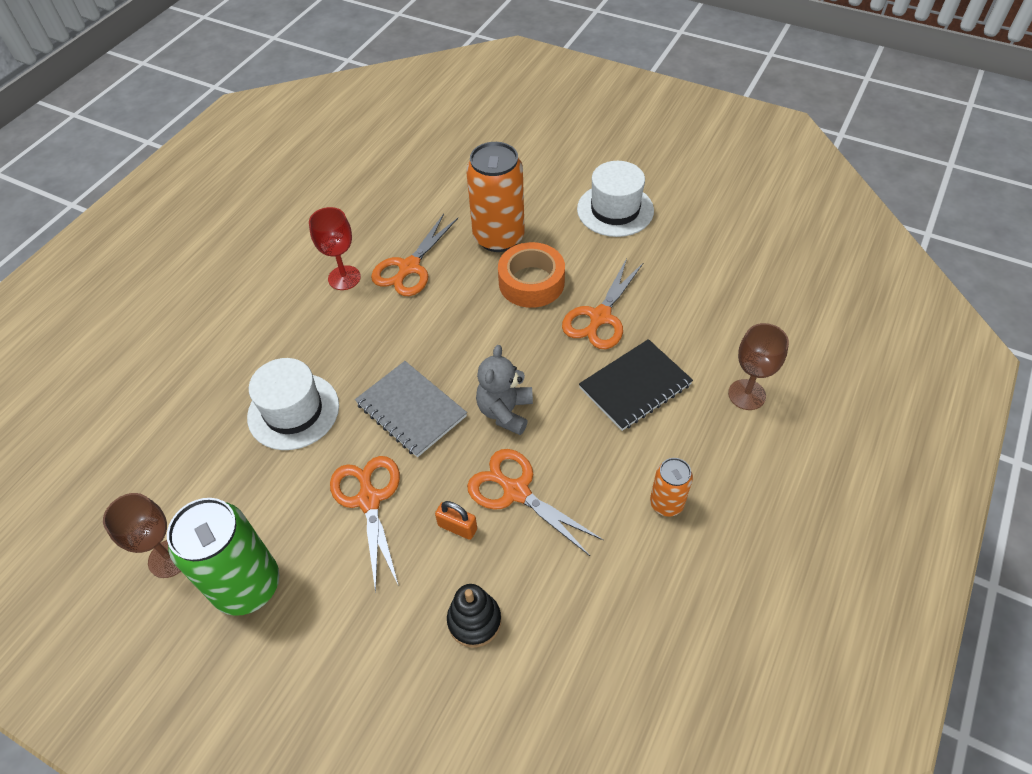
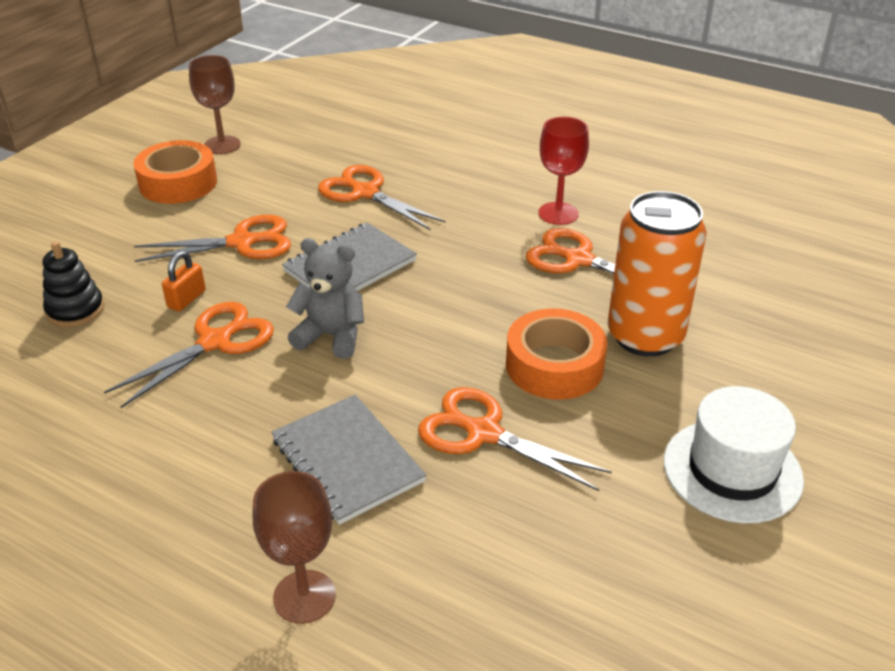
camera: 90 degrees right, 15 degrees down
green can [167,498,279,616] -> orange tape [134,140,217,204]
white hat [247,358,339,450] -> orange scissors [318,165,445,230]
black notebook [579,339,693,431] -> grey notebook [272,395,427,525]
orange can [650,458,693,517] -> none

